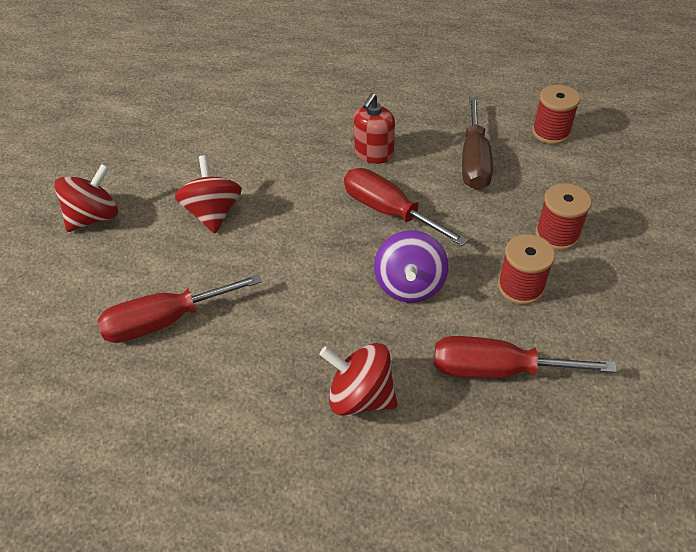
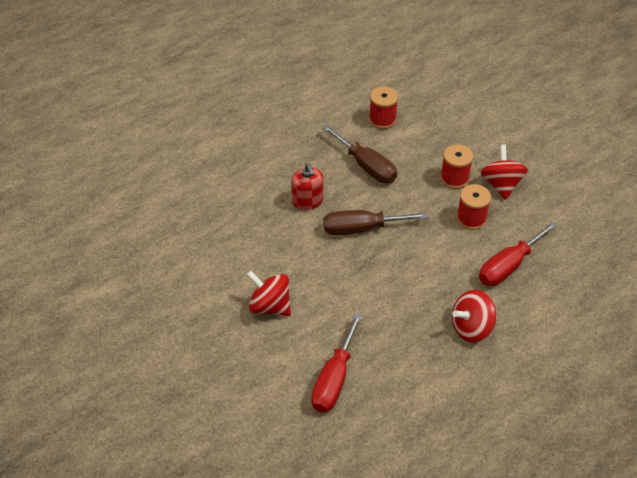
camera: 50 degrees left, 0 degrees up
red spinning top [54,163,118,232] -> red spinning top moved to [480,145,528,200]
red screwdriver [344,168,468,246] -> brown screwdriver [324,210,429,235]
purple spinning top [374,230,448,303] -> none

